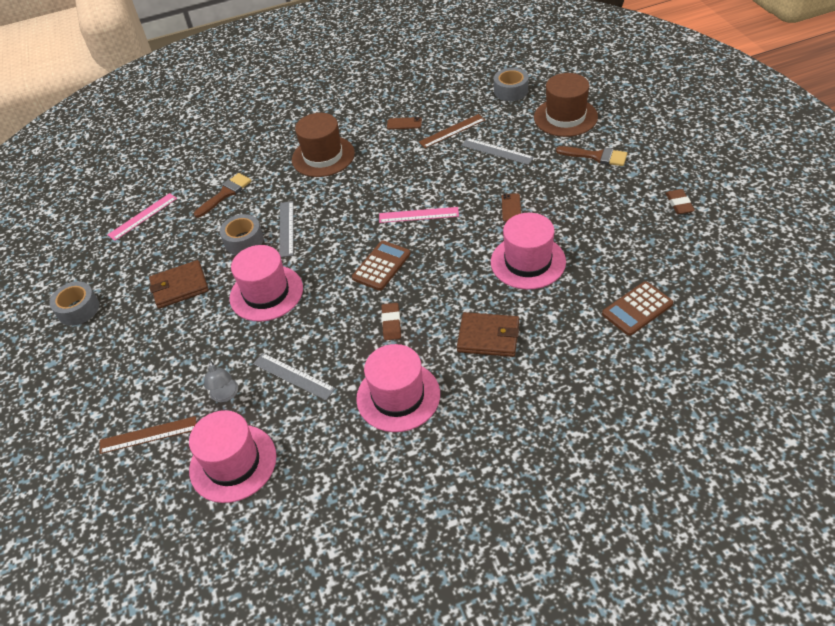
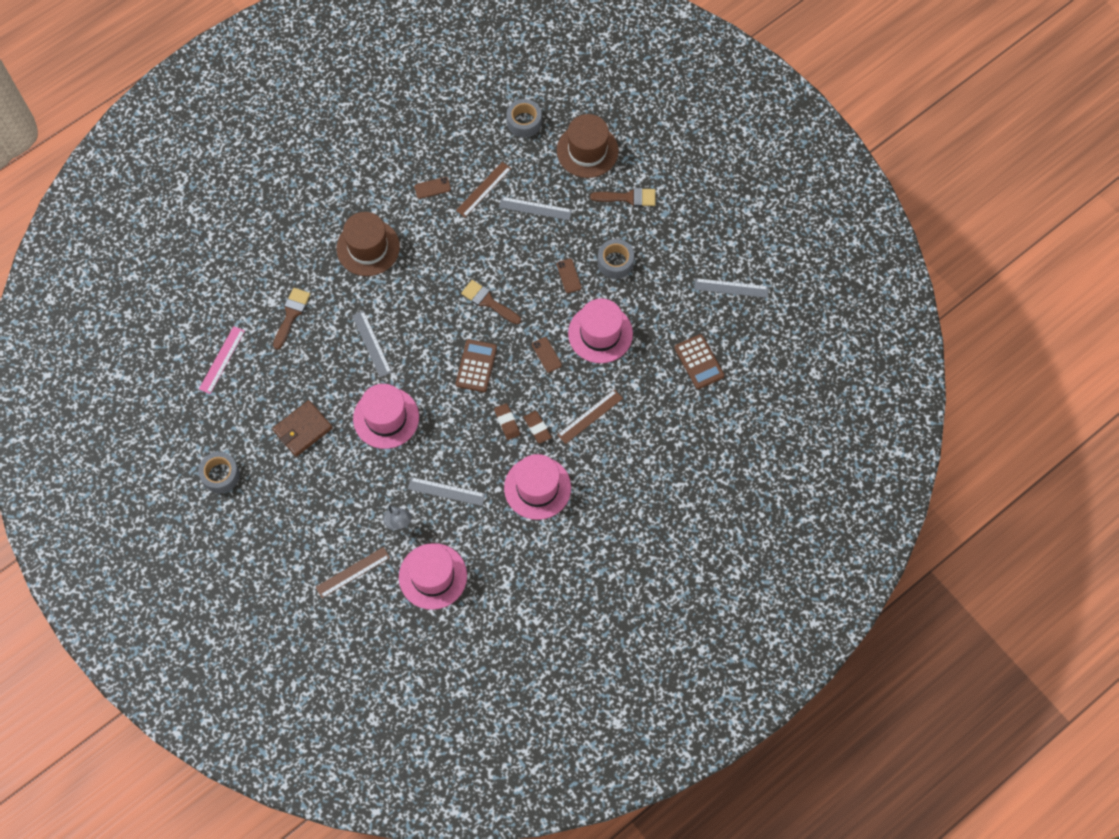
camera: 25 degrees left, 20 degrees up
grey tape [220,214,264,255] -> grey tape moved to [598,239,634,279]
pink ruler [379,207,459,223] -> brown brush [461,280,521,325]
brown wallet [457,312,519,357] -> brown ruler [557,389,623,444]
brown calculator [602,281,673,336] -> brown calculator turned 60 degrees counterclockwise [674,334,725,389]
brown eraser [665,189,695,214] -> brown eraser moved to [524,411,552,444]
none -> brown phone [532,337,562,373]
none -> grey ruler [694,278,769,298]

